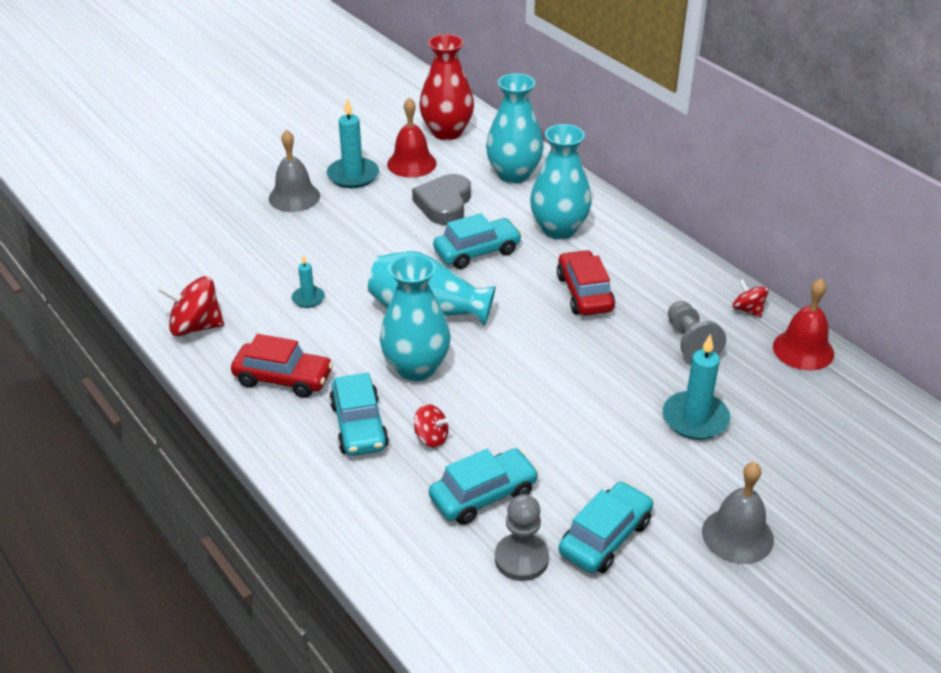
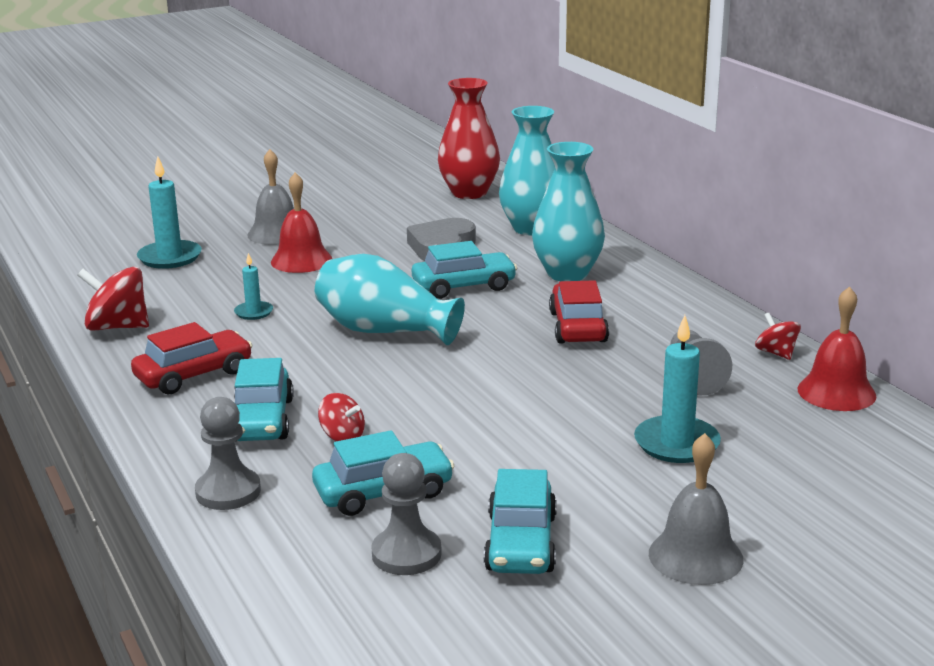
camera: 10 degrees right, 15 degrees down
red car [231,334,333,398] -> red car turned 60 degrees counterclockwise [131,322,253,394]
turquoise candle [327,98,379,188] -> turquoise candle moved to [137,156,202,269]
turquoise vase [380,254,451,381] -> none
red bell [387,97,437,177] -> red bell moved to [271,172,332,273]
turquoise car [559,481,653,573] -> turquoise car turned 135 degrees clockwise [484,469,557,574]
none -> grey pawn [195,397,261,510]

